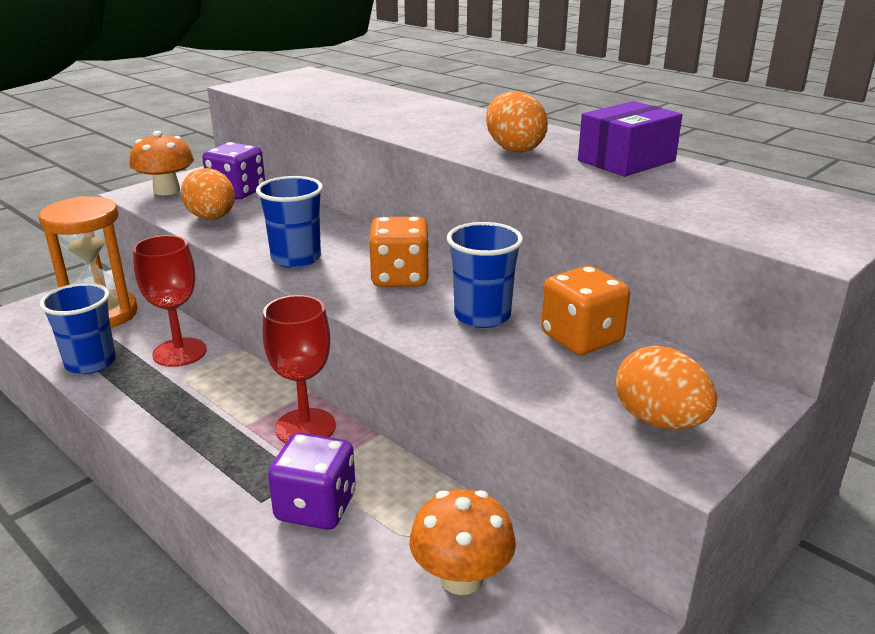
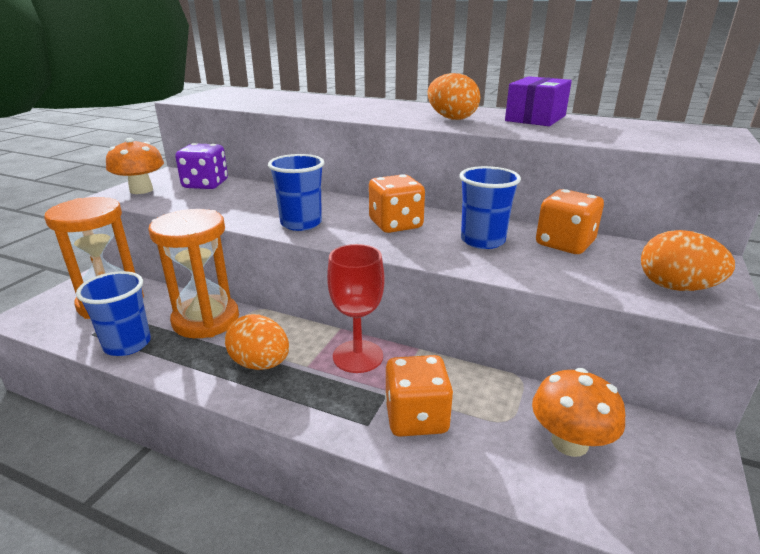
camera: 20 degrees left, 0 degrees up
red goblet [133,235,207,367] -> orange hourglass [148,209,239,338]
orange egg [181,168,235,220] -> orange egg moved to [225,314,289,370]
purple dice [268,433,356,530] -> orange dice [385,355,453,437]

